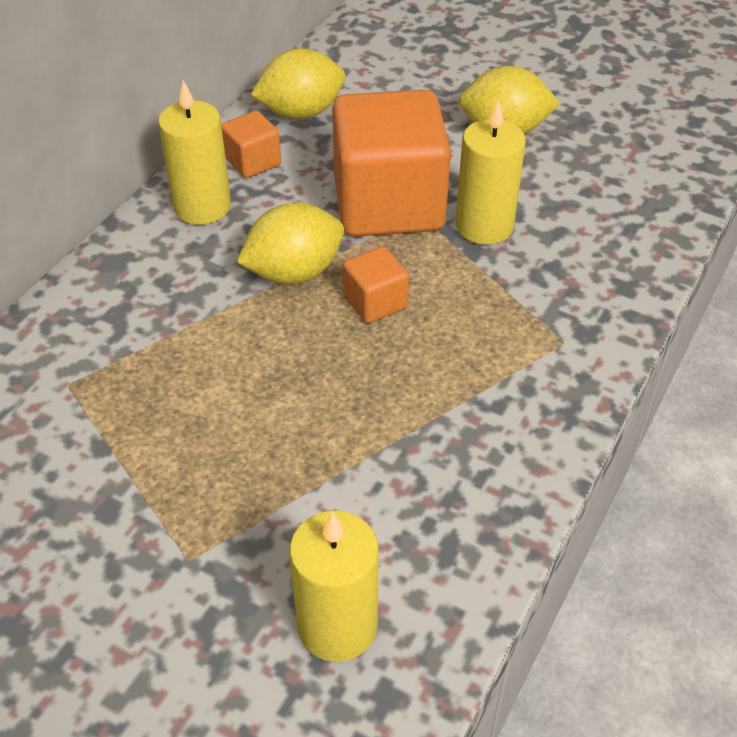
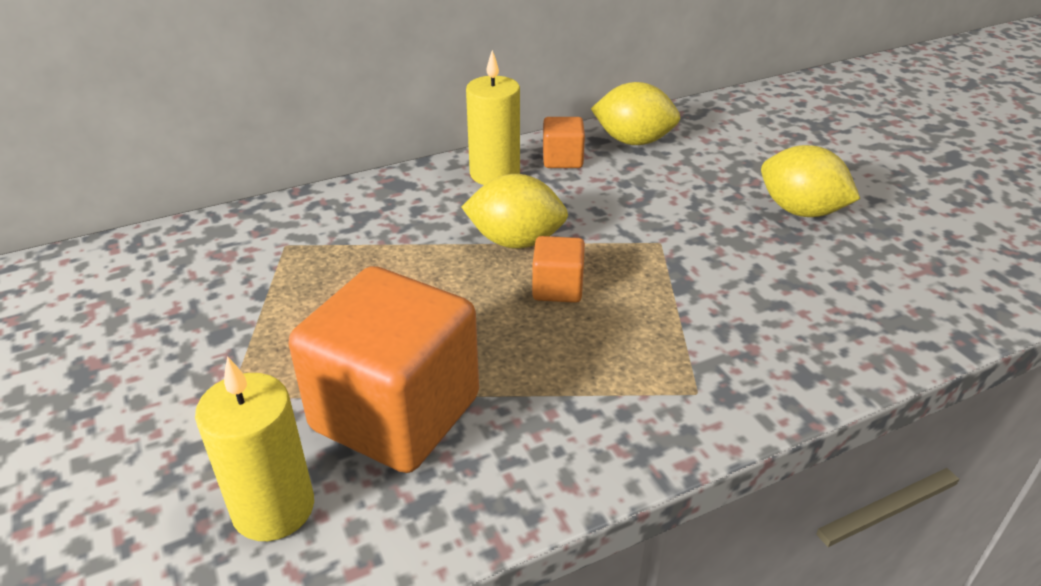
camera: 35 degrees right, 10 degrees down
orange cube [332,90,451,236] -> orange cube moved to [288,266,479,473]
yellow candle [456,99,526,245] -> none

